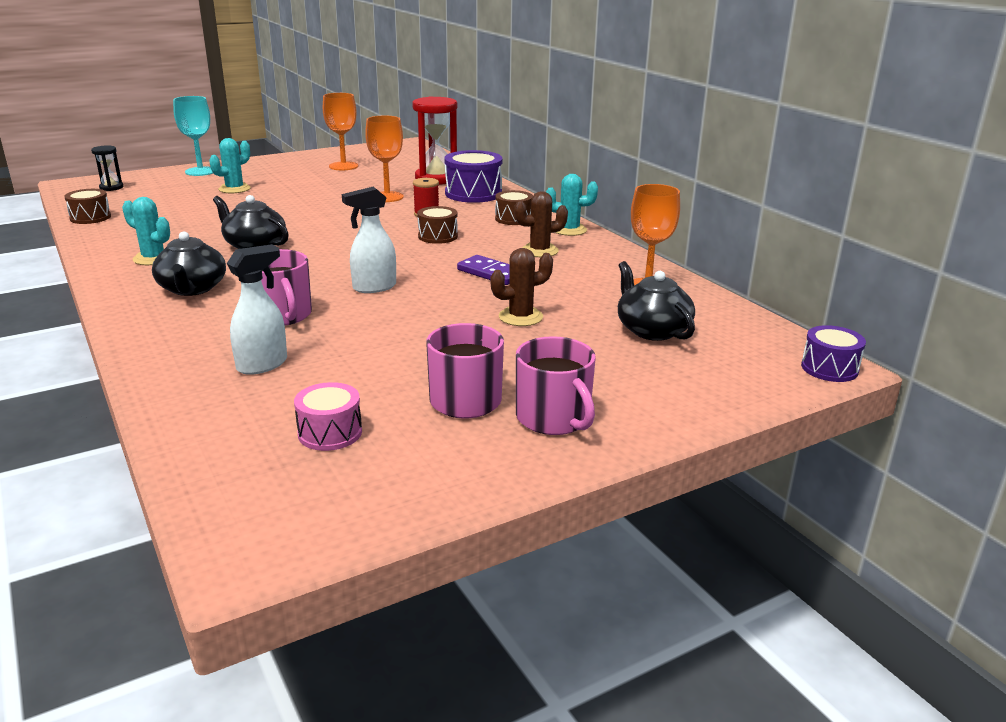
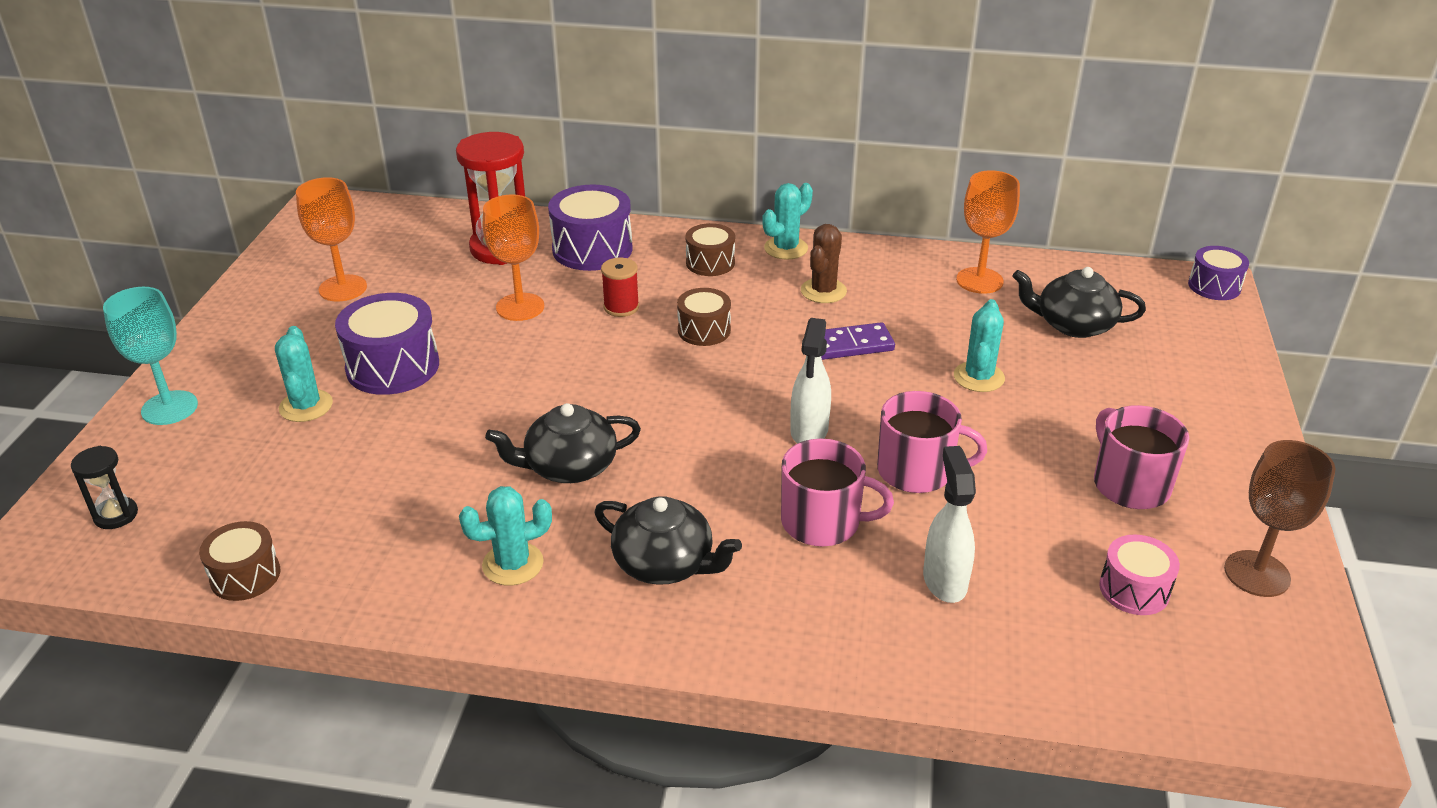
camera: 50 degrees left, 10 degrees up
brown cactus [491,248,553,326] -> turquoise cactus [954,299,1005,392]
pink mug [516,336,596,435] -> pink mug moved to [877,391,987,493]
none -> purple drum [335,293,439,395]
none -> brown goblet [1224,440,1336,597]

